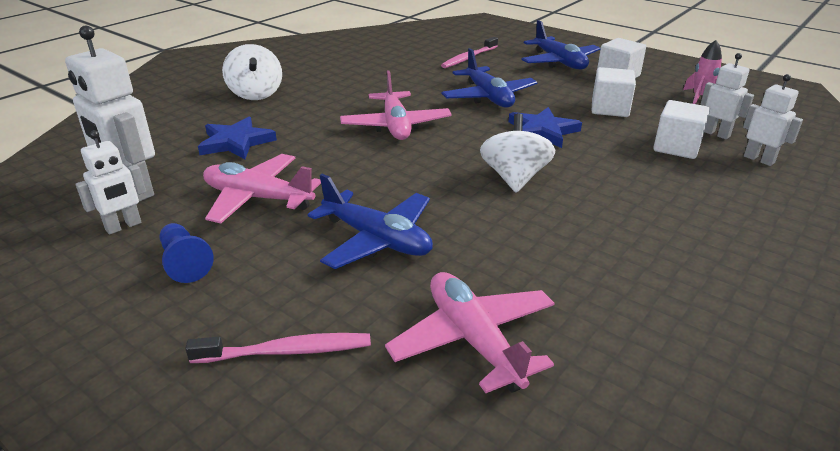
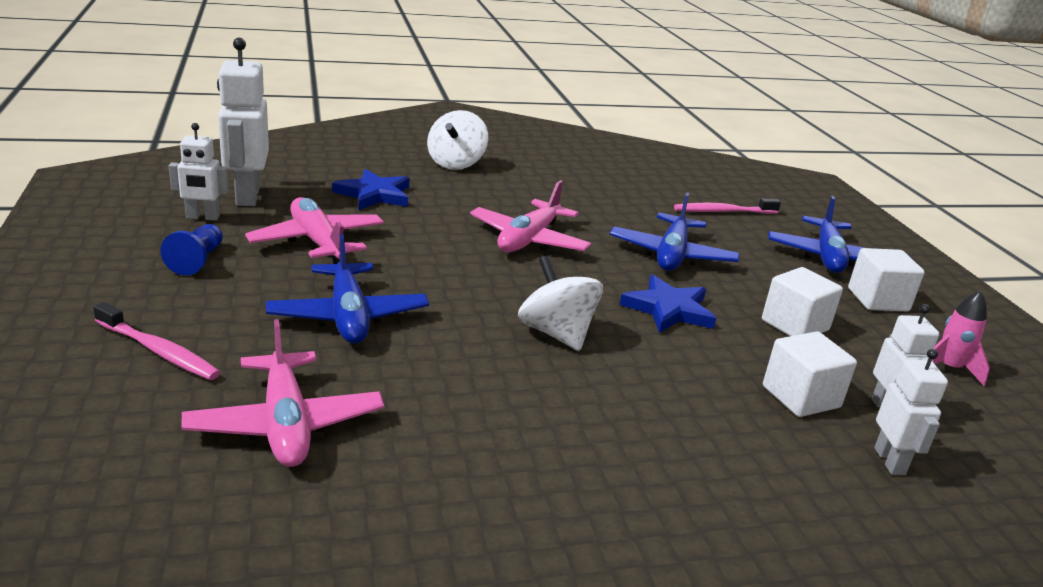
camera: 35 degrees right, 5 degrees down
pink plane [385,272,555,393] -> pink plane turned 150 degrees clockwise [181,319,384,467]
white spinning top [480,113,555,193] -> white spinning top turned 75 degrees counterclockwise [518,256,603,351]

